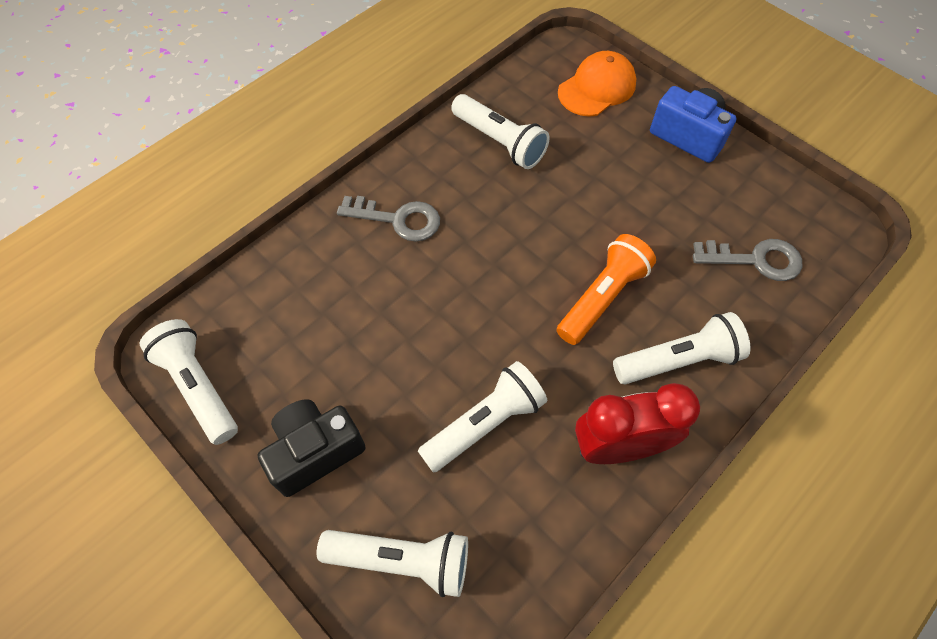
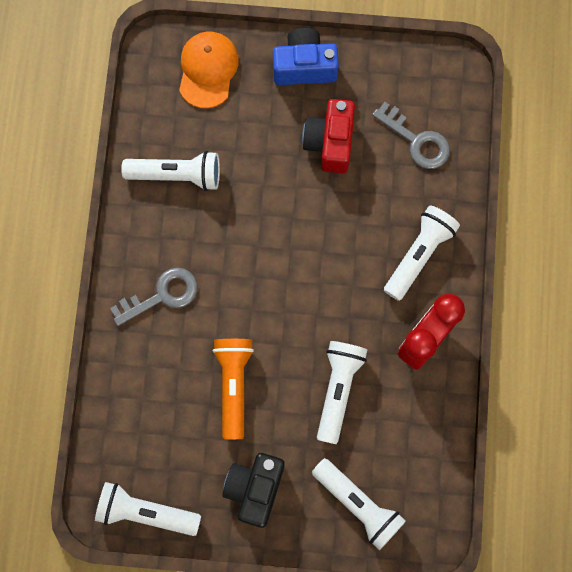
camera: 40 degrees left, 15 degrees up
white flashlight [317,530,468,597] -> white flashlight turned 75 degrees clockwise [312,458,406,550]
orange flashlight [557,234,656,345] -> orange flashlight moved to [213,339,254,439]
grey key [693,239,802,281] -> grey key turned 75 degrees clockwise [372,102,450,169]
none -> red camera [302,99,355,173]

